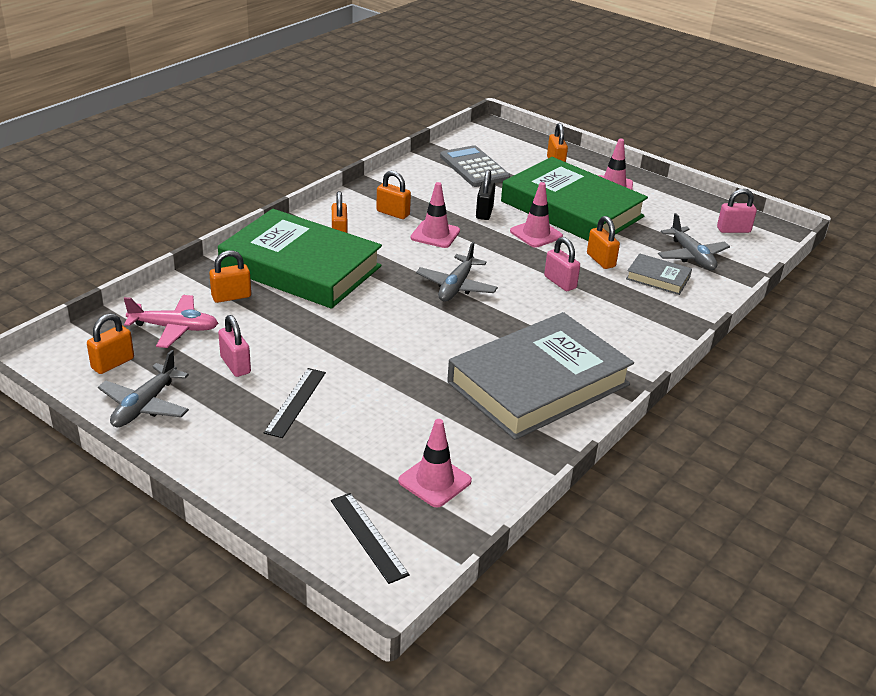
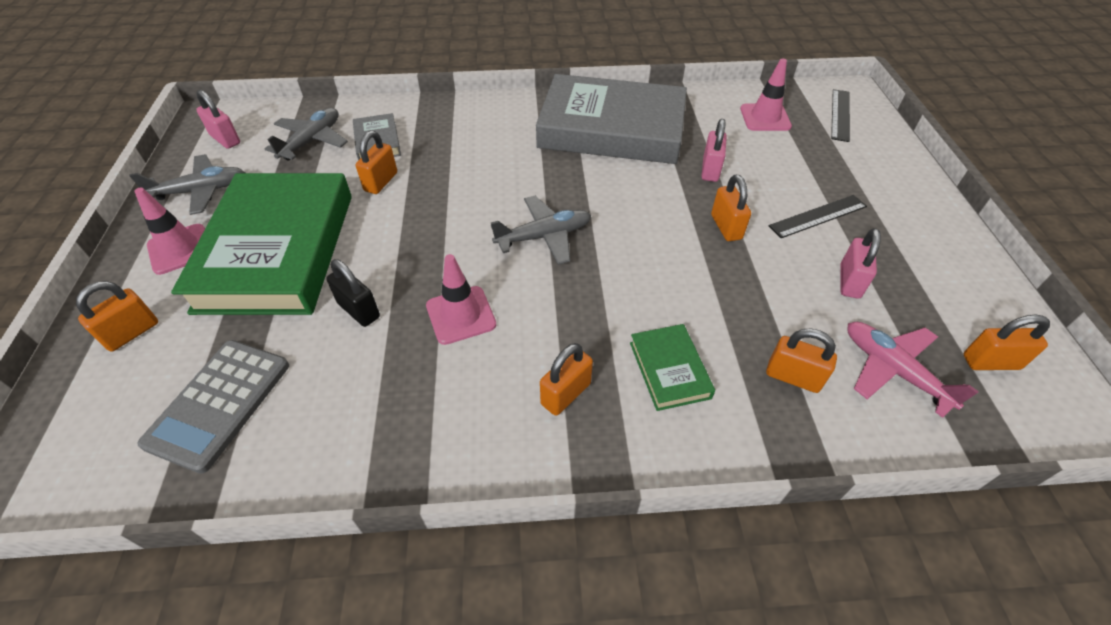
camera: 130 degrees left, 15 degrees up
grey plane [98,350,189,427] -> grey plane moved to [129,154,245,215]
green book [218,209,382,309] -> green book [630,324,715,411], size x0.42
orange padlock [376,171,411,219] -> orange padlock moved to [711,175,751,241]
black padlock [476,170,495,220] -> black padlock turned 75 degrees clockwise [326,259,380,327]
pink traffic cone [510,182,563,248] -> none
pink padlock [544,237,580,291] -> pink padlock moved to [701,119,727,182]

